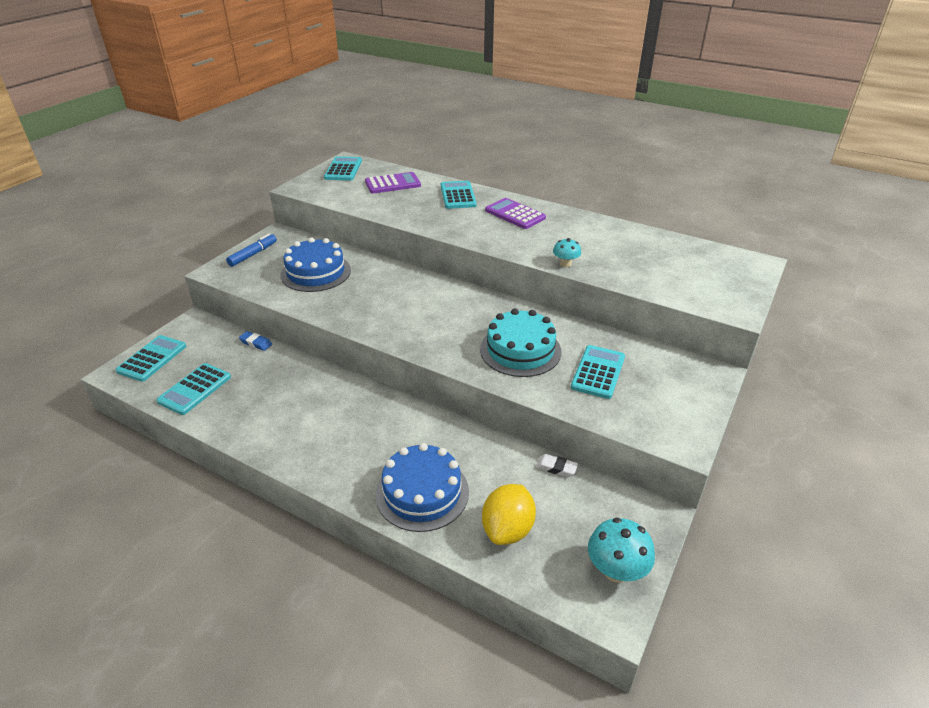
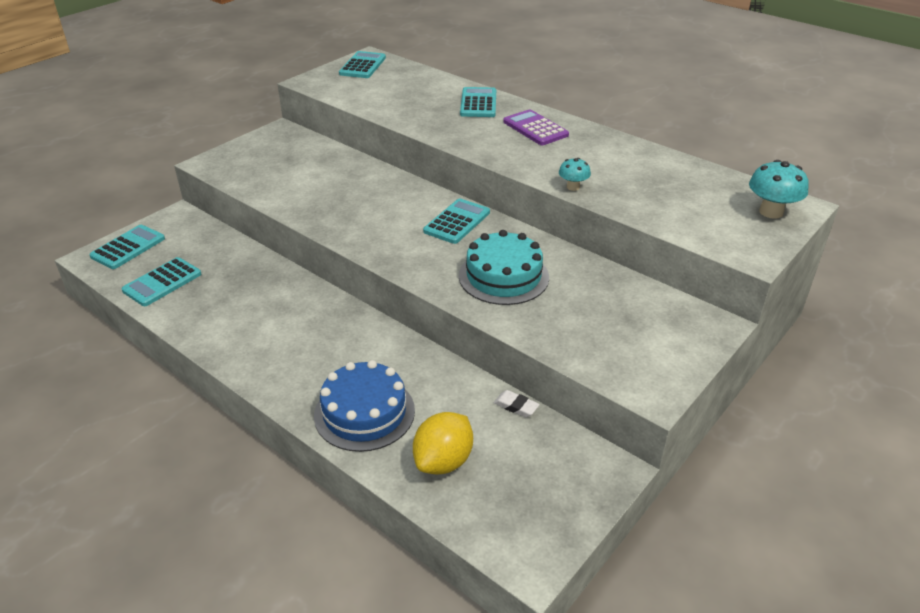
camera: 10 degrees right, 0 degrees up
blue marker [226,233,277,267] -> none
blue eraser [239,331,272,351] -> none
blue cake [281,237,351,292] -> none
purple calculator [365,172,421,194] -> none
turquoise calculator [571,345,625,399] -> turquoise calculator moved to [423,198,490,244]
turquoise mushroom [588,518,655,583] -> turquoise mushroom moved to [749,160,809,219]

